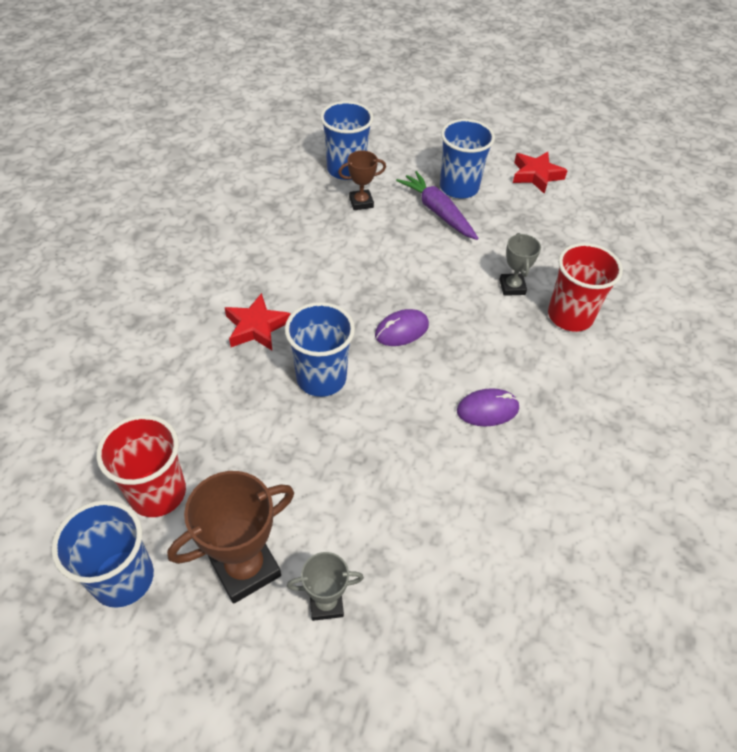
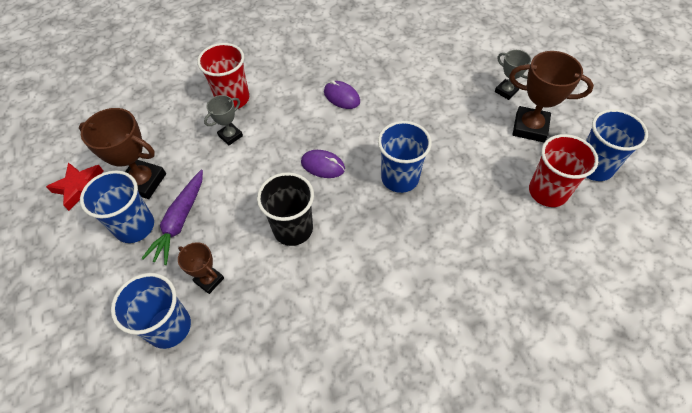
camera: 125 degrees left, 5 degrees up
red star [225,293,291,350] -> none
none -> brown trophy [79,108,166,199]
none -> black cup [257,172,314,246]

